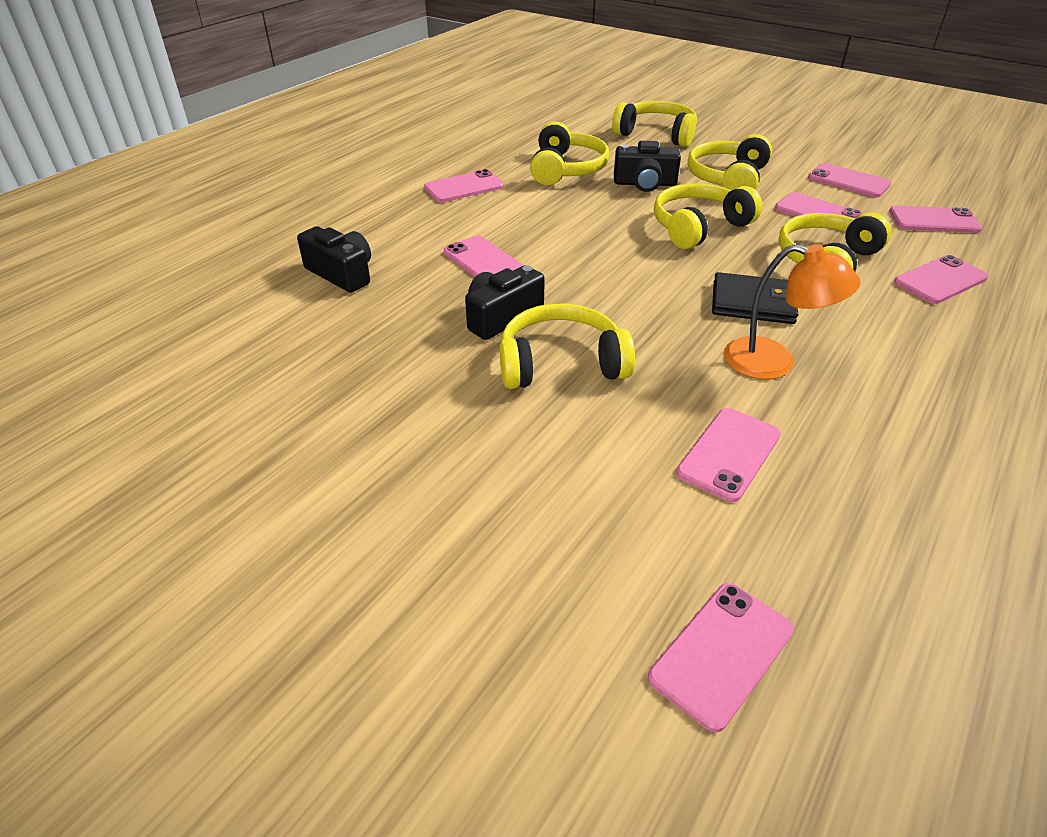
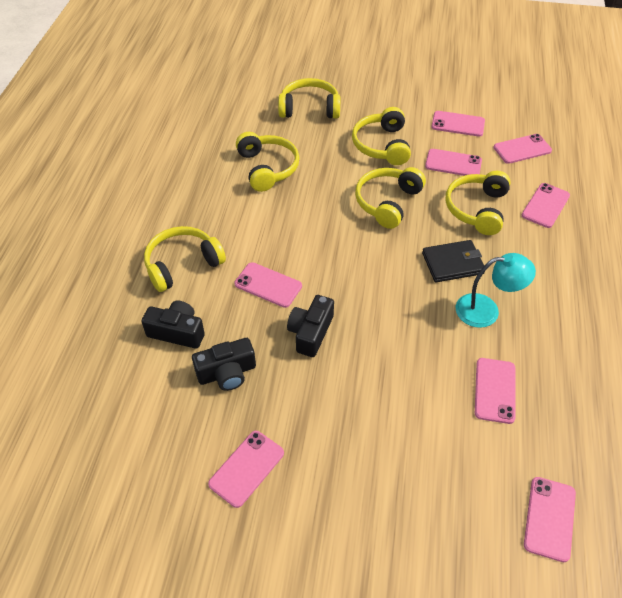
camera: 25 degrees left, 10 degrees up
pink phone [424,169,504,202] -> pink phone moved to [208,431,284,508]
yellow headphones [500,304,635,389] -> yellow headphones moved to [144,226,226,292]
black camera [614,141,681,192] -> black camera moved to [192,338,256,391]
orange lamp [724,244,861,379] -> turquoise lamp [456,253,536,328]

